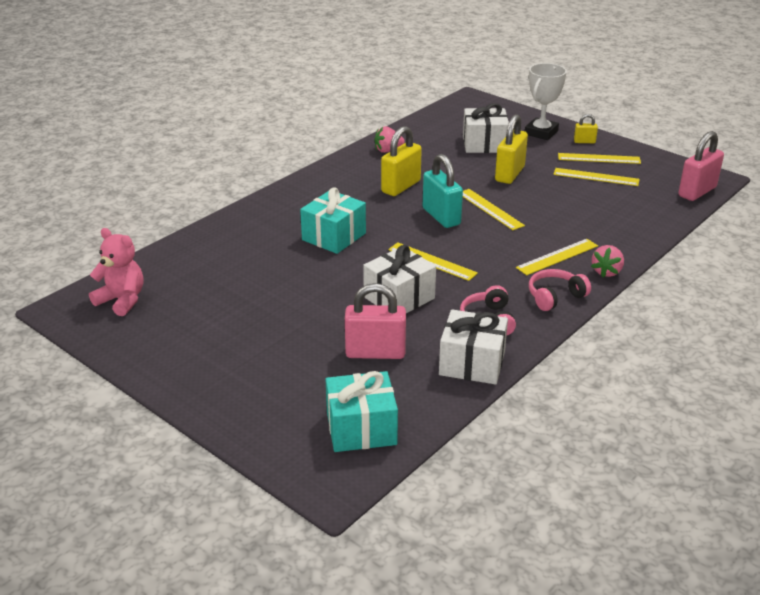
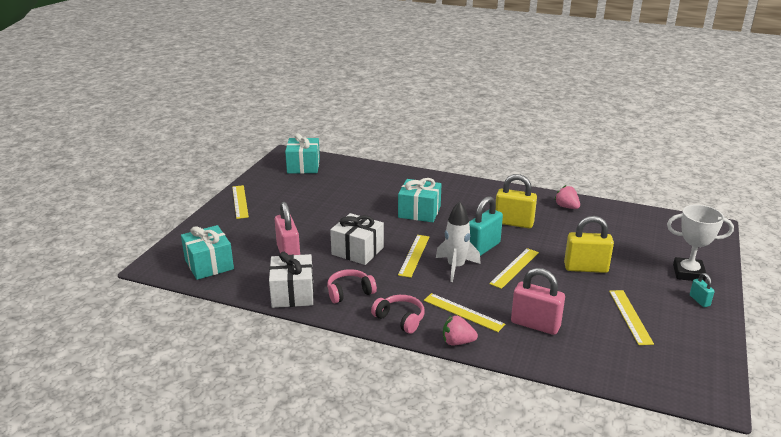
camera: 70 degrees right, 5 degrees down
pink teddy bear [89,228,143,316] -> turquoise gift [285,133,320,174]
white gift [463,103,509,153] -> none
yellow ruler [558,153,641,164] -> yellow ruler moved to [232,185,249,219]
yellow padlock [574,114,598,143] -> turquoise padlock [690,273,715,307]
pink padlock [678,131,724,201] -> pink padlock moved to [511,268,565,335]
none -> white rocket [436,201,481,282]

